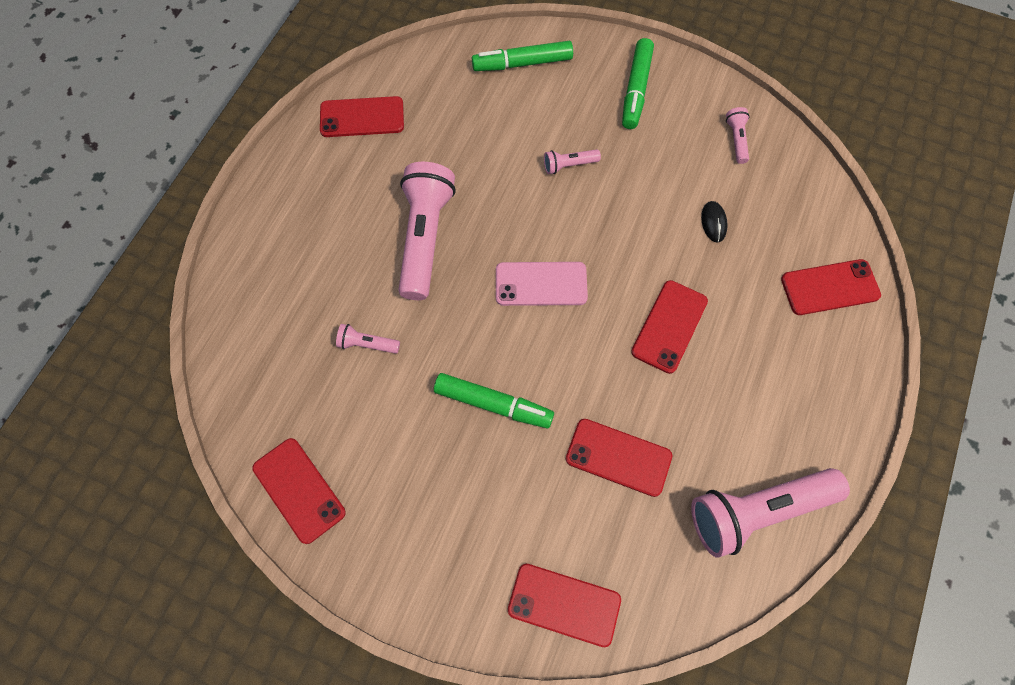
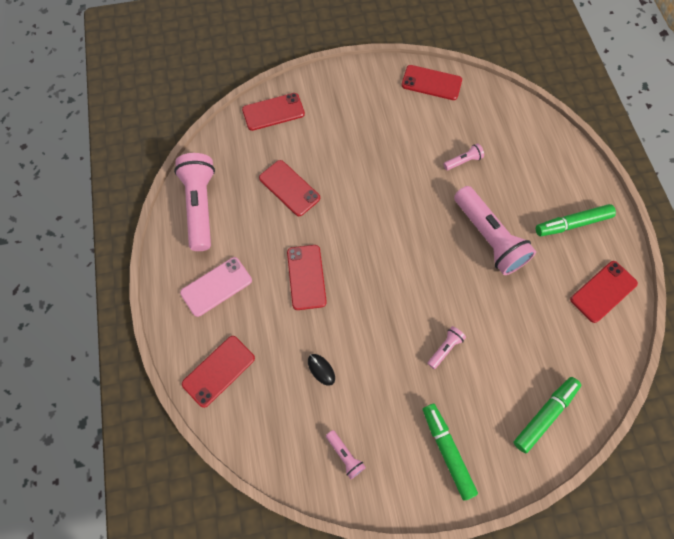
camera: 145 degrees right, 0 degrees up
green marker [434,373,554,428] -> green marker moved to [536,204,616,236]
pink phone [496,262,588,306] -> pink phone moved to [180,257,252,317]
red phone [566,419,672,497] -> red phone turned 60 degrees clockwise [259,160,320,216]
pink flashlight [691,468,850,558] -> pink flashlight turned 45 degrees counterclockwise [174,153,215,251]

